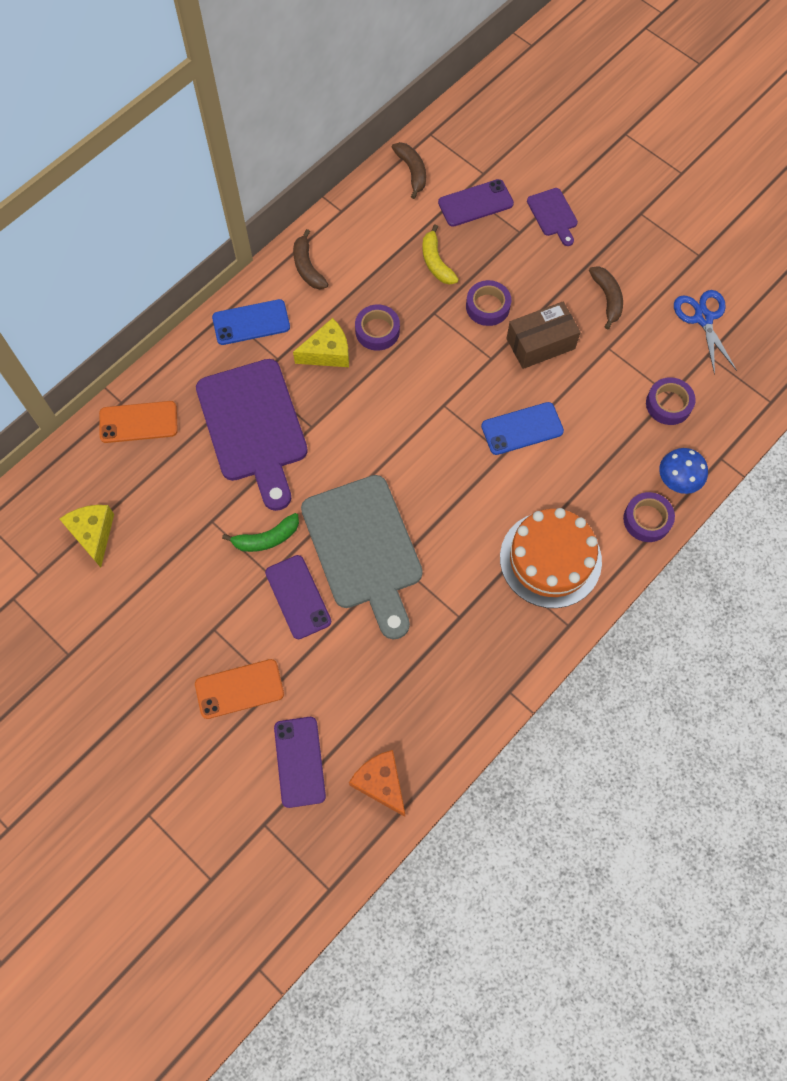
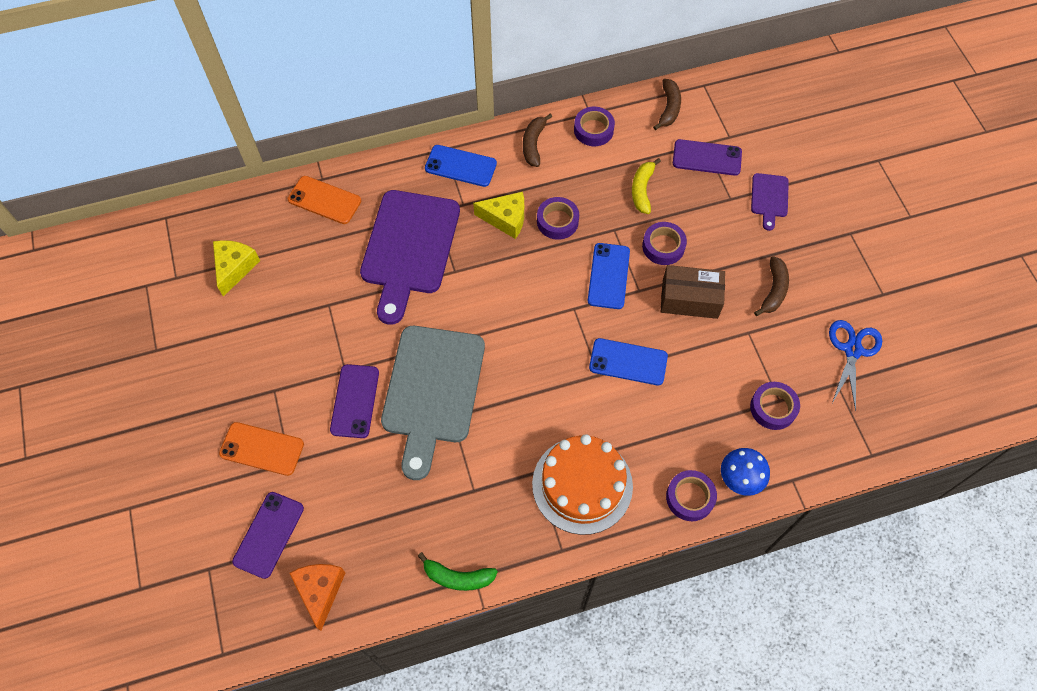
camera: 30 degrees right, 5 degrees down
green banana [222,513,299,552] -> green banana moved to [418,552,498,591]
none -> purple tape [574,107,615,146]
none -> blue phone [588,243,630,309]

